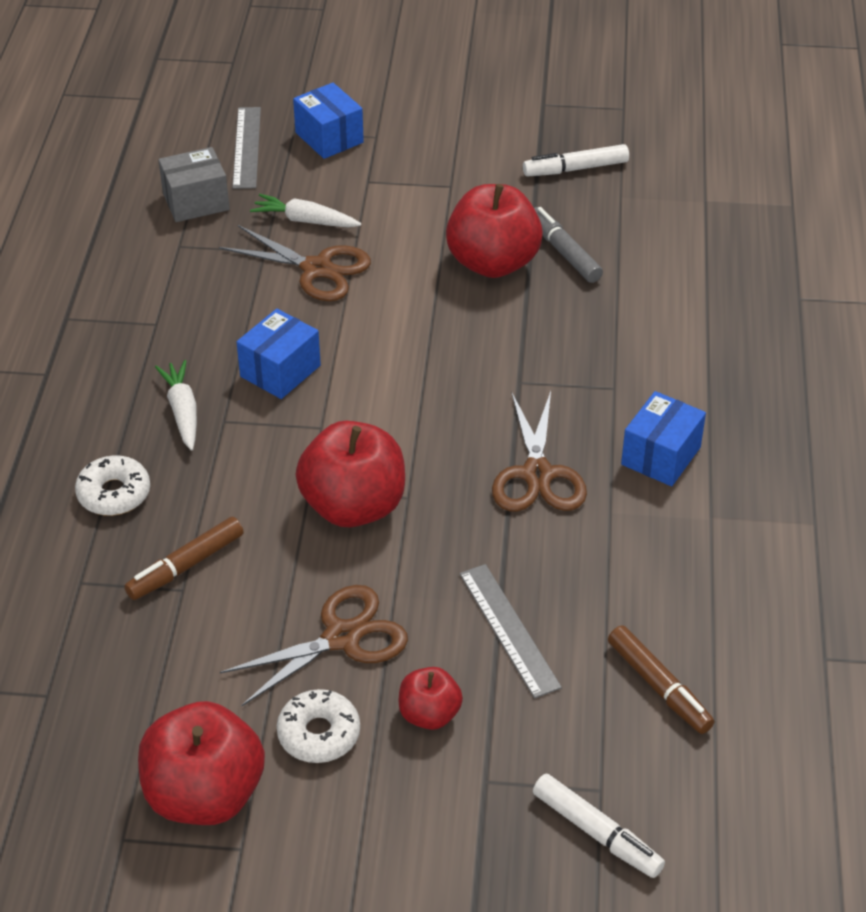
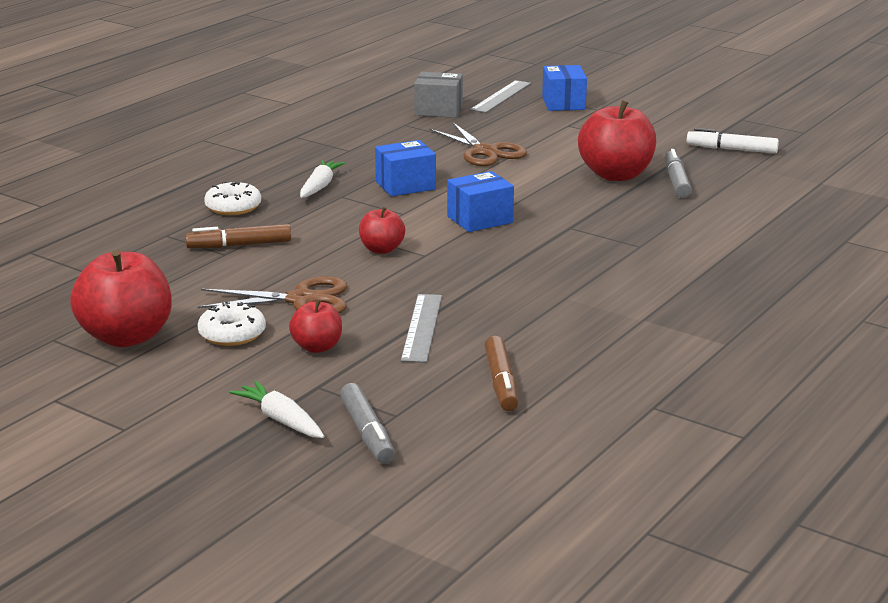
camera: 30 degrees right, 20 degrees down
white carrot [250,194,362,228] -> white carrot moved to [229,380,324,438]
red apple [296,421,405,527] -> red apple [359,207,405,254], size x0.53
brown scissors [492,391,587,512] -> none
white marker [533,774,665,878] -> grey marker [340,383,395,463]
blue box [621,391,706,486] -> blue box moved to [447,171,514,232]

